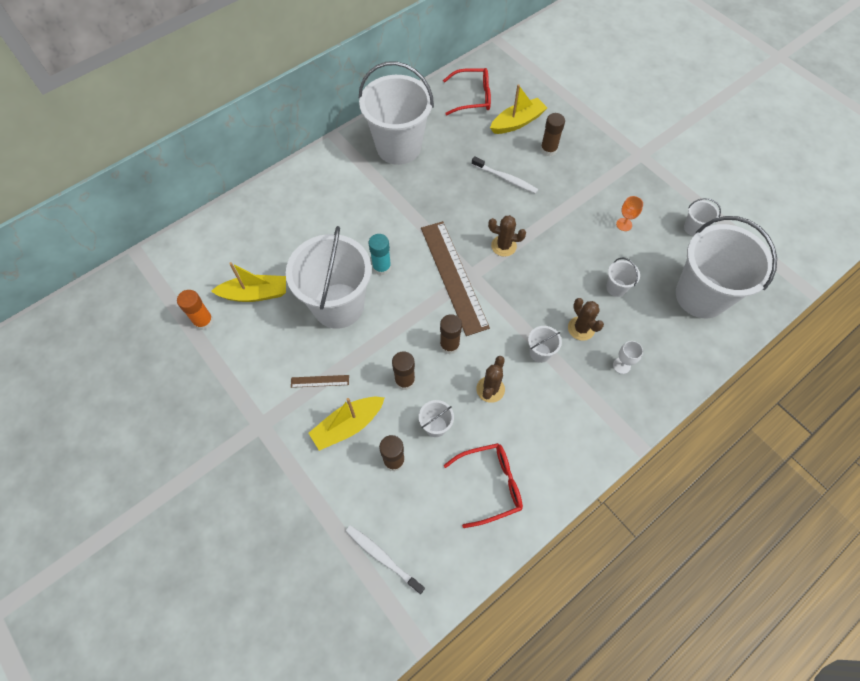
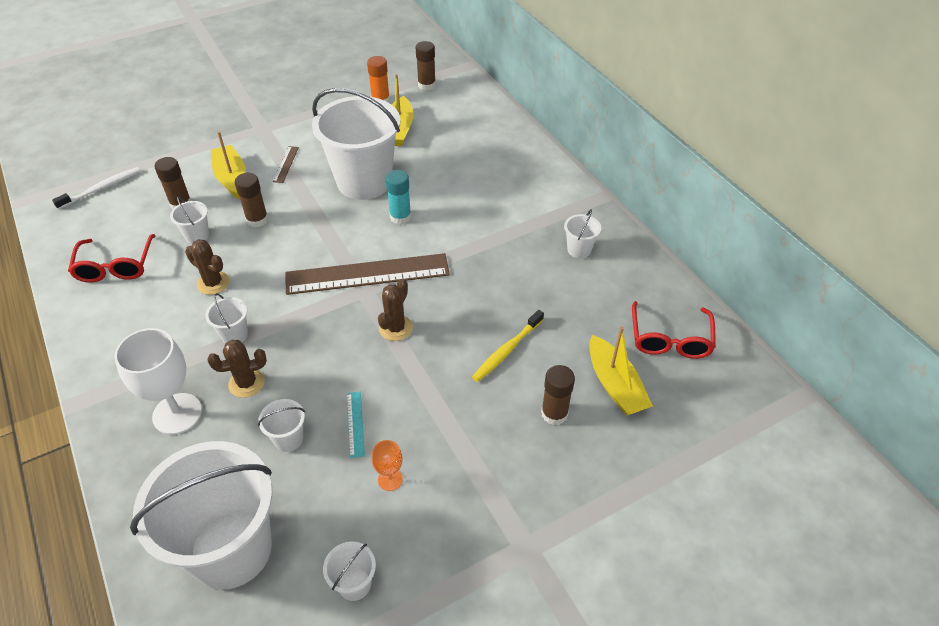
camera: 100 degrees right, 15 degrees down
white bucket [359,61,434,165] -> white bucket [564,209,601,258], size x0.40
brown glue stick [440,314,462,354] -> brown glue stick moved to [416,41,436,90]
white toothbrush [472,156,538,194] -> yellow toothbrush [472,310,544,382]
white goblet [613,341,643,374] -> white goblet [114,328,202,435], size x2.05
none -> turquoise ruler [347,392,365,458]

